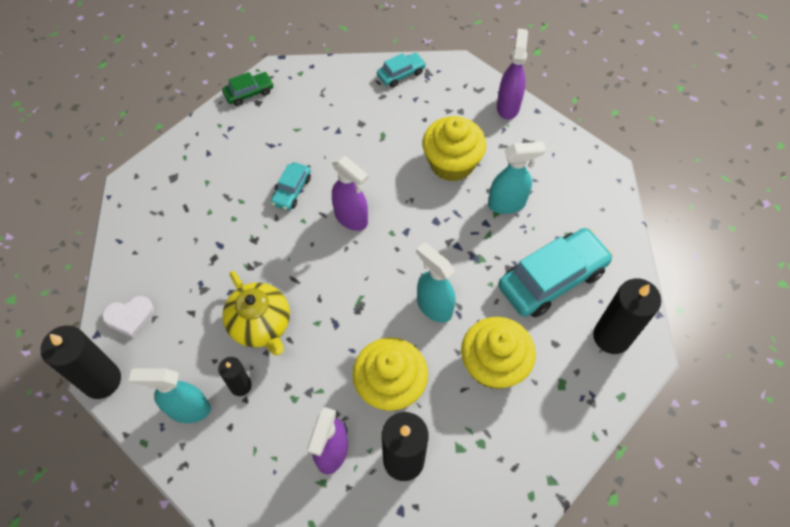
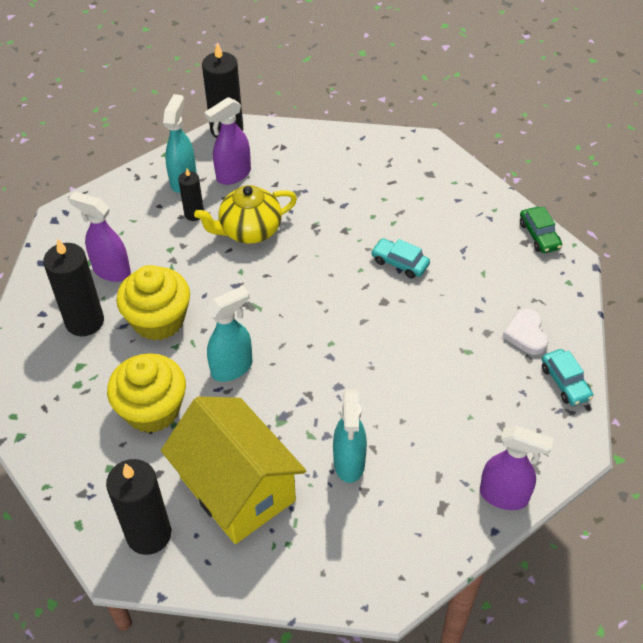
camera: 100 degrees right, 10 degrees down
white heart [102,296,154,338] -> white heart moved to [502,309,549,355]
purple spray bottle [332,156,368,231] -> purple spray bottle moved to [204,97,251,185]
yellow cupcake [422,116,487,181] -> none
turquoise car [498,228,613,317] -> yellow house [161,396,306,544]

